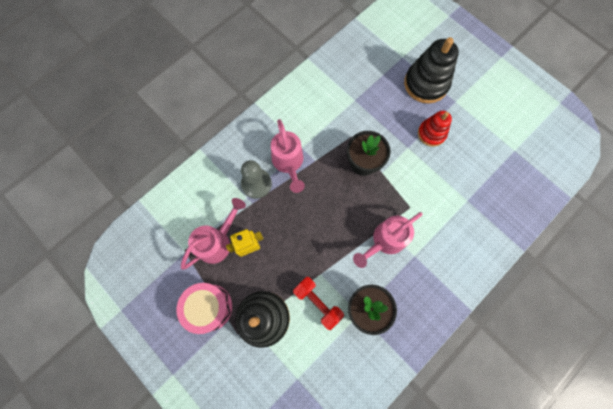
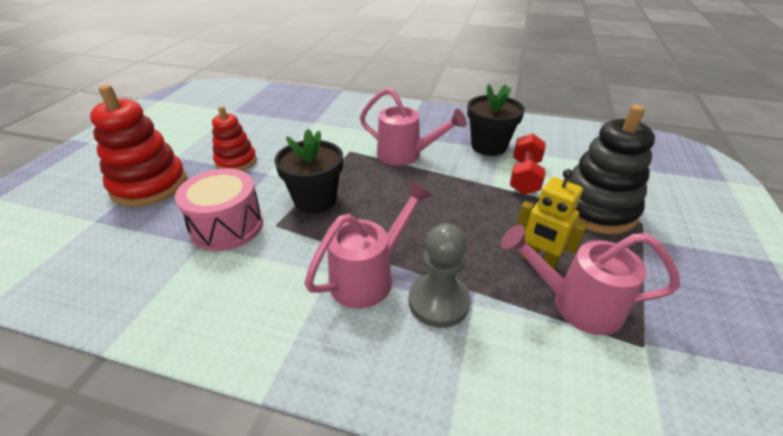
camera: 120 degrees left, 35 degrees down
pink drum [176,283,232,334] -> pink drum moved to [175,168,263,251]
black stacking toy [404,37,459,104] -> red stacking toy [90,85,187,207]

